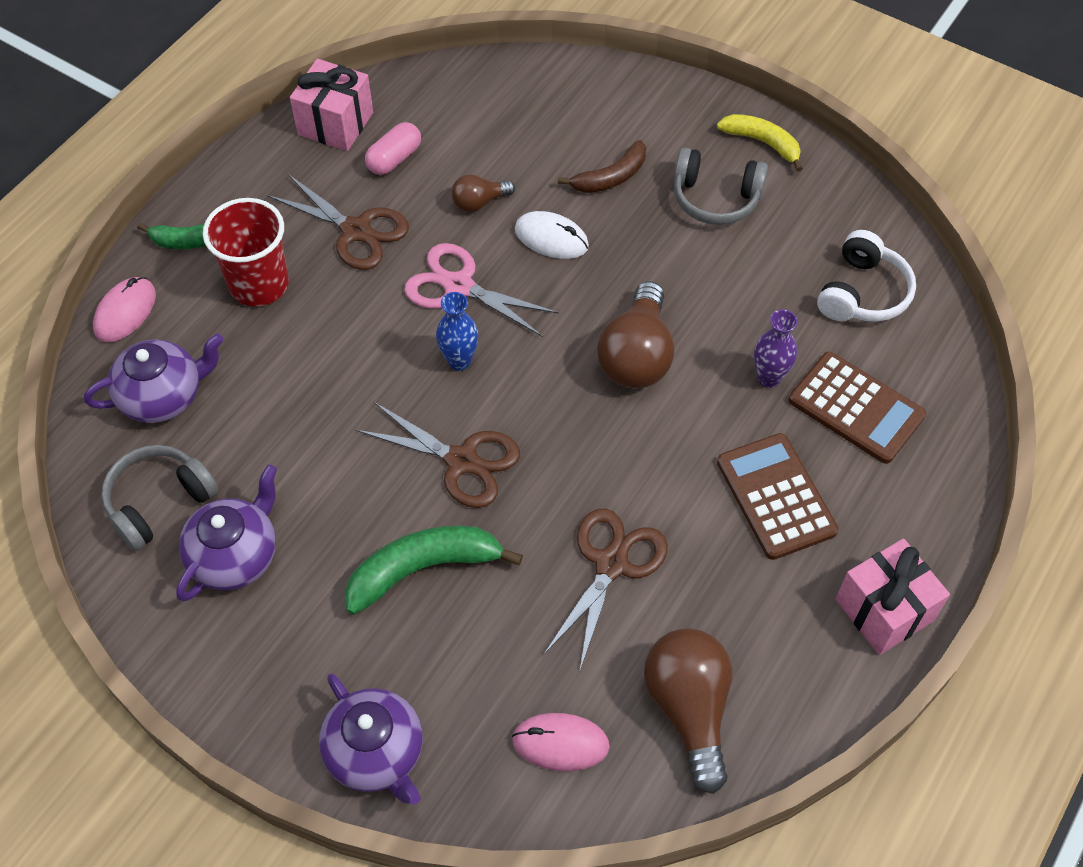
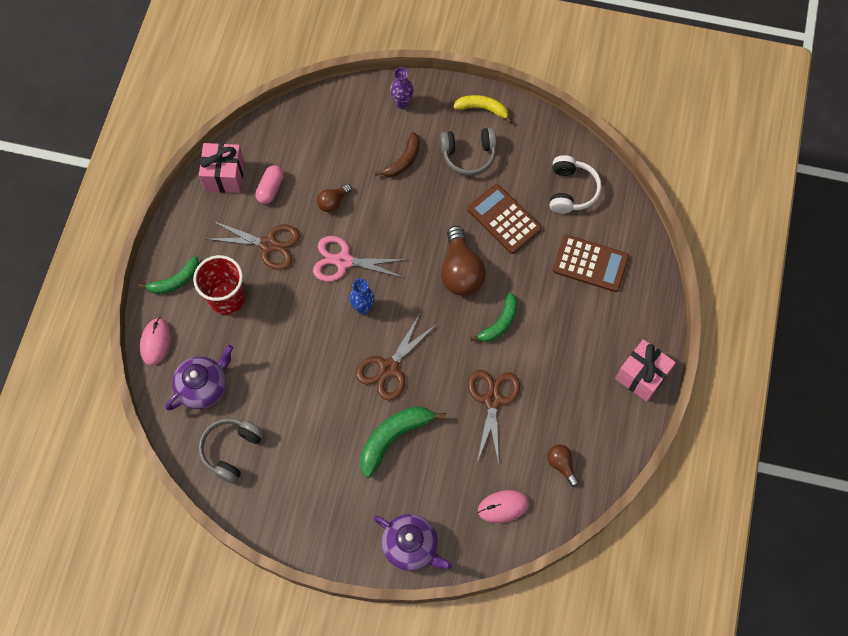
camera: 20 degrees left, 10 degrees up
purple teapot [176,464,277,601] -> none
brown scissors [355,401,520,508] -> brown scissors turned 120 degrees clockwise [356,314,437,400]
white mouse [515,211,589,259] -> none
brown light bulb [644,628,732,794] -> brown light bulb [547,445,579,487], size x0.52
brown calculator [717,433,839,560] -> brown calculator moved to [468,184,542,254]
purple vase [754,309,798,388] -> purple vase moved to [390,67,413,109]
none -> green banana [470,293,518,342]

